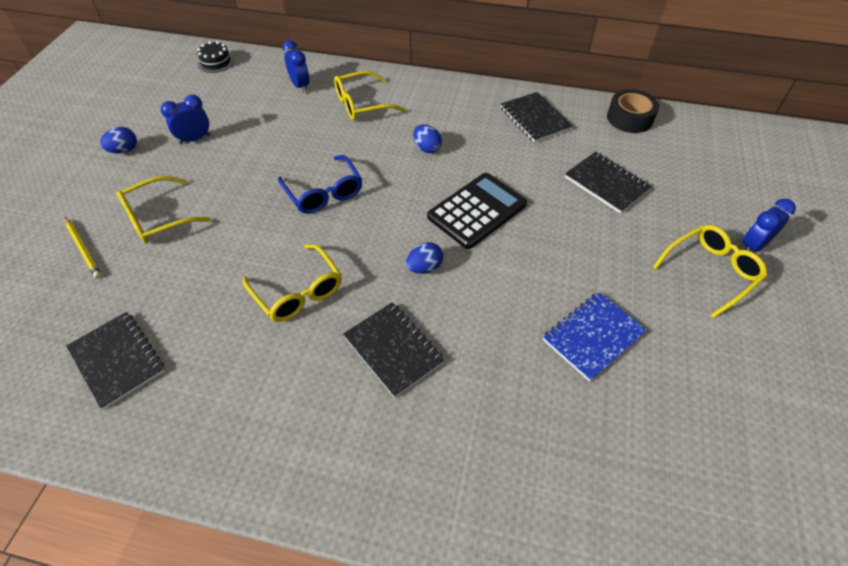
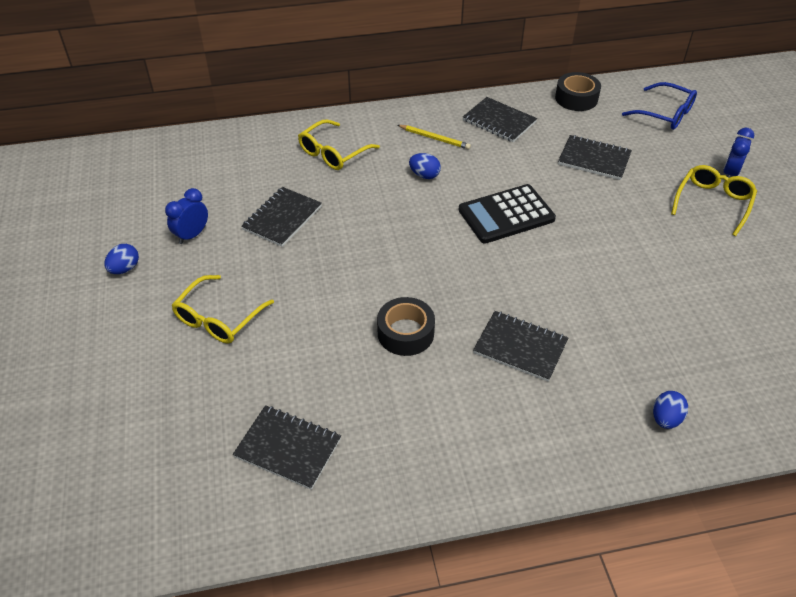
camera: 25 degrees left, 5 degrees down
yellow pencil [65,217,102,279] -> yellow pencil moved to [398,125,471,150]
black cake [197,41,234,73] -> none
yellow glasses [243,244,342,322] -> black tape [377,297,435,356]
blue glasses [278,155,362,214] -> blue glasses moved to [622,82,697,130]
blue clock [282,40,310,93] -> none
blue egg [406,242,443,274] -> blue egg moved to [653,391,688,429]
black calculator [427,173,527,249] -> black calculator turned 135 degrees counterclockwise [459,184,556,243]
blue notebook [543,292,647,382] -> none
none -> black notebook [241,187,322,247]

